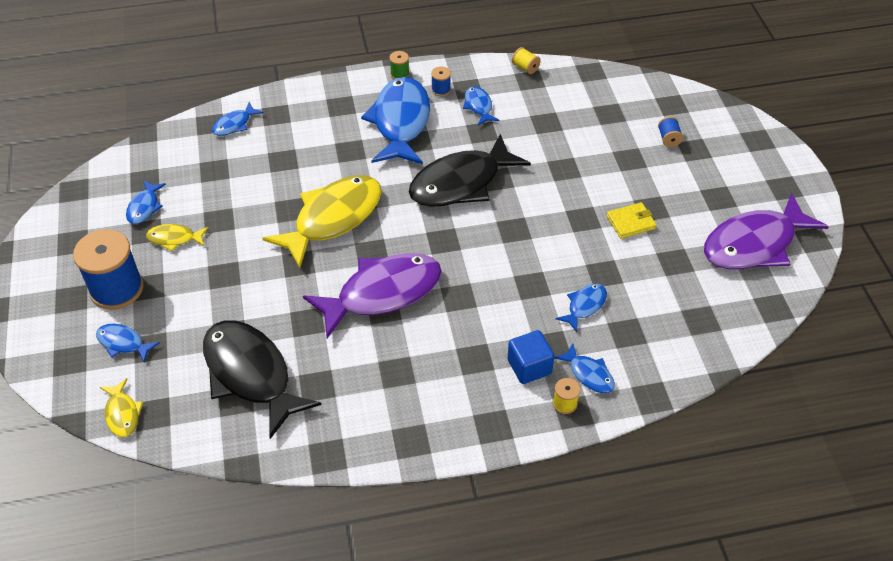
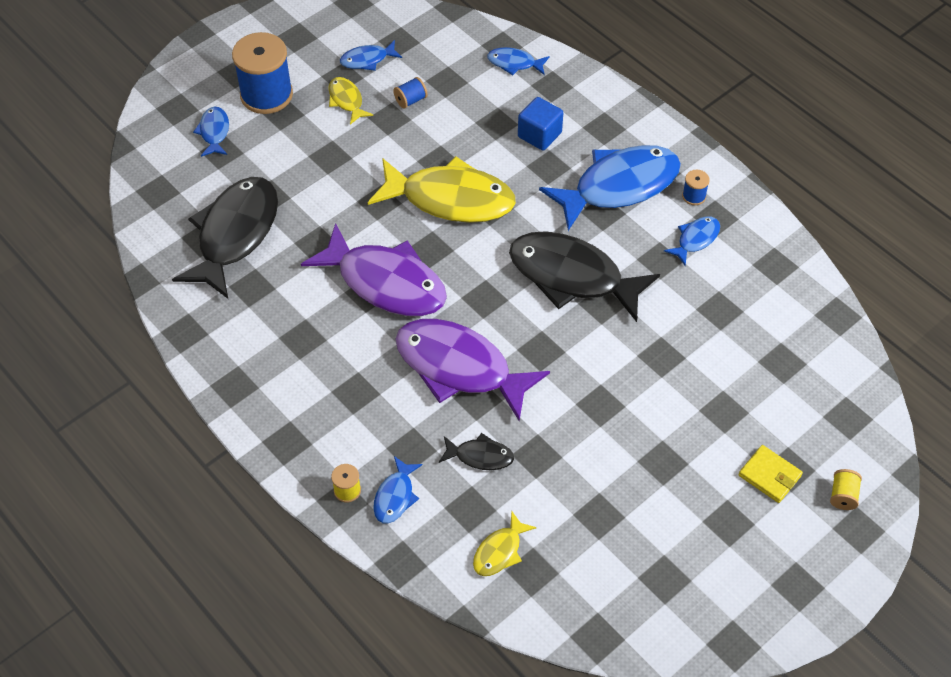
camera: 60 degrees right, 5 degrees up
yellow fish [100,378,143,437] -> yellow fish moved to [473,510,537,576]
green spool [389,51,410,79] -> none
blue cube [507,330,554,384] -> blue cube moved to [518,97,563,150]
yellow spool [512,47,541,74] -> yellow spool moved to [830,469,862,510]
blue fish [555,284,607,332] -> black fish [439,433,514,470]
yellow wallet [606,202,656,239] -> yellow wallet moved to [738,445,803,503]
blue spool [658,116,683,147] -> blue spool moved to [393,77,428,109]
purple fish [704,193,829,269] -> purple fish moved to [396,319,550,421]

